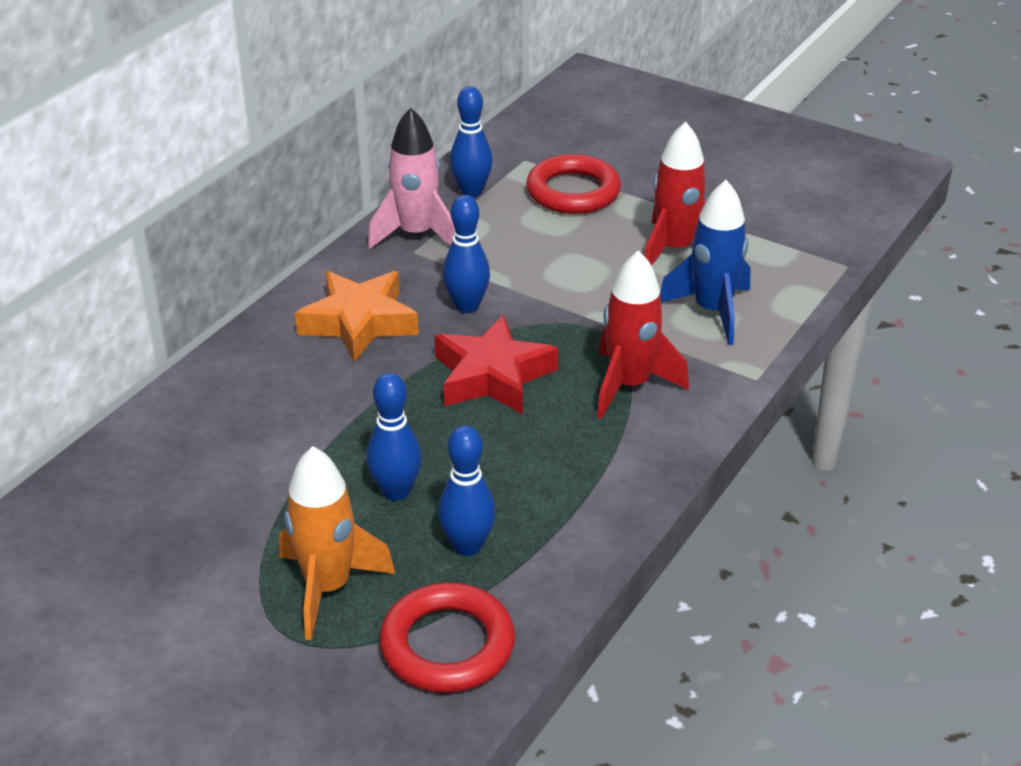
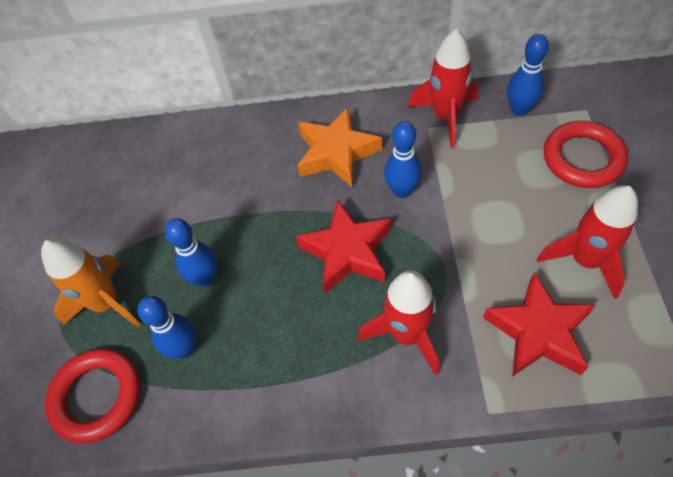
camera: 60 degrees right, 20 degrees up
pink rocket [368,107,455,250] -> red rocket [408,29,478,148]
blue rocket [660,180,750,345] -> red star [483,272,596,377]

